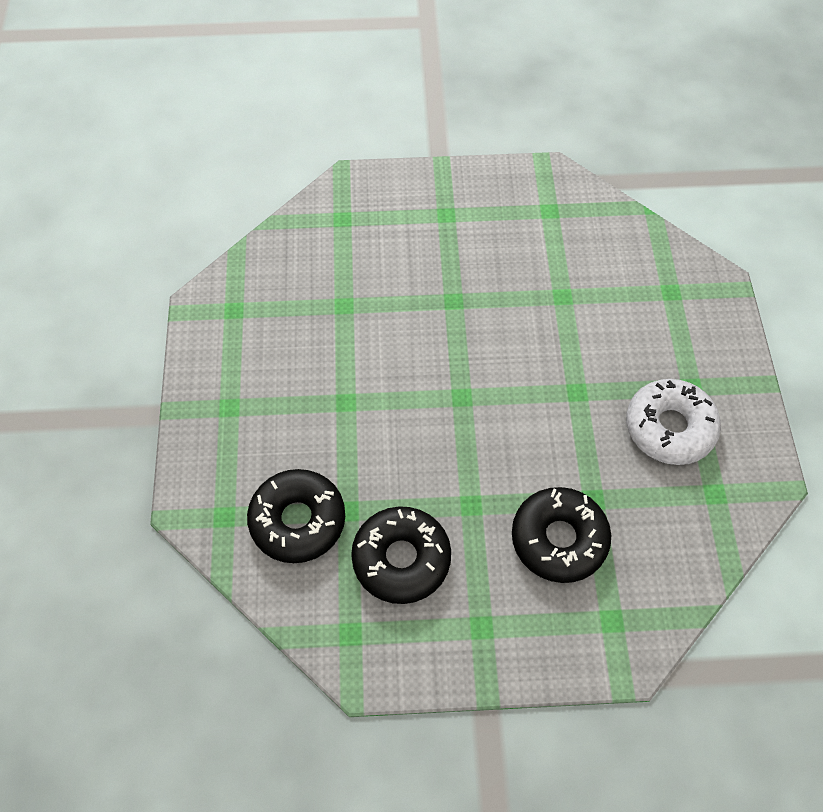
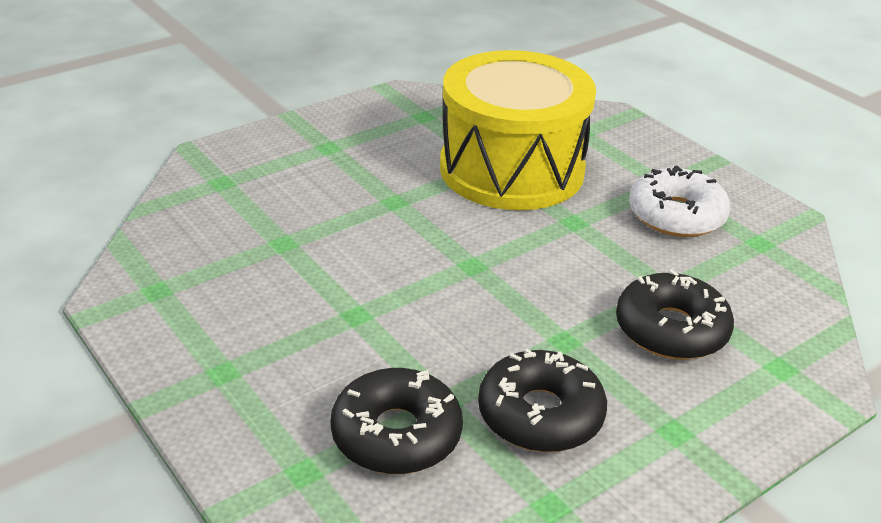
camera: 35 degrees left, 25 degrees down
none -> yellow drum [440,50,596,210]

